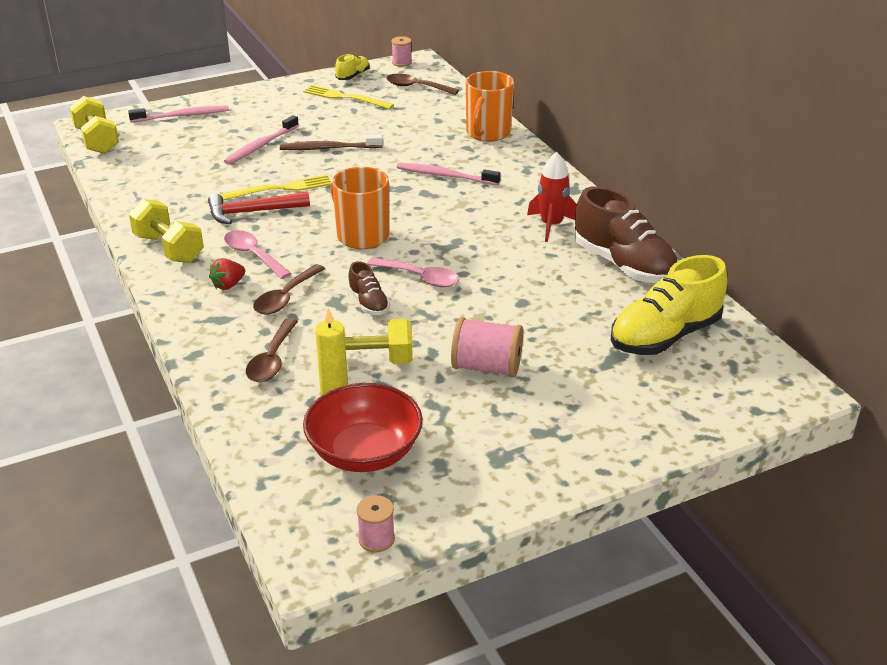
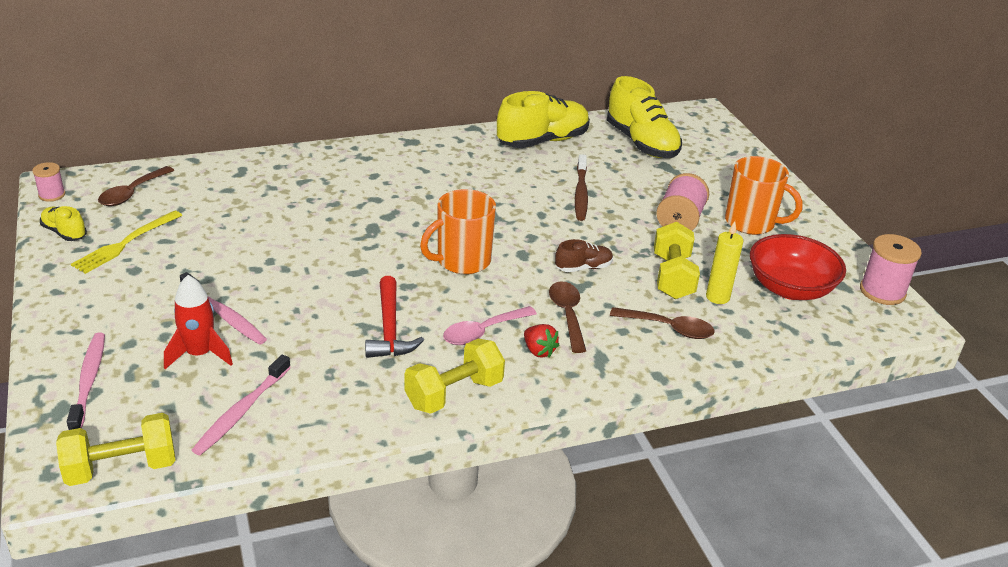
camera: 85 degrees left, 0 degrees up
yellow fork [220,175,332,200] -> none
brown spoon [253,264,325,315] -> brown spoon turned 135 degrees counterclockwise [549,281,586,353]
brown toothbrush [280,135,383,150] -> brown toothbrush moved to [575,154,588,221]
pink spool [357,495,395,552] -> pink spool [860,234,922,305], size x1.71
pink spoon [367,257,459,287] -> none
pink toothbrush [397,163,501,185] -> pink toothbrush moved to [192,355,291,455]
orange mug [466,71,514,142] -> orange mug moved to [725,156,803,235]
red rocket [527,152,577,242] -> red rocket moved to [164,275,233,369]
brown shoe [575,186,678,283] -> yellow shoe [497,91,590,148]

